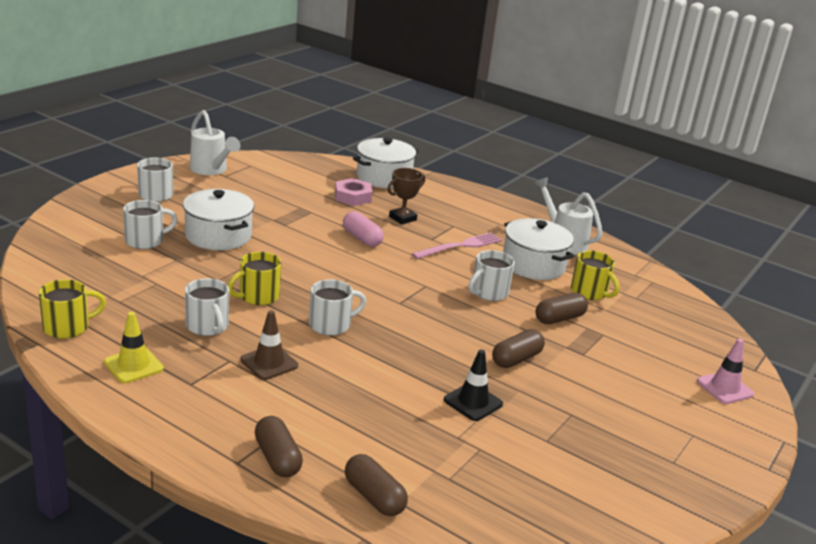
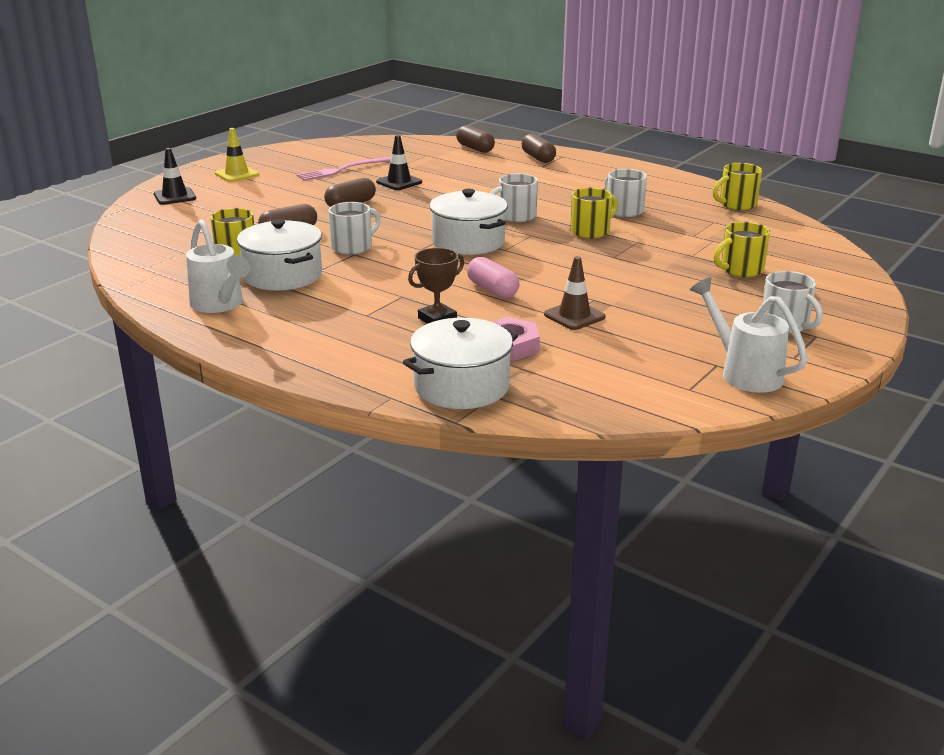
camera: 175 degrees left, 0 degrees up
yellow traffic cone [104,312,164,383] -> yellow traffic cone moved to [215,128,259,182]
white mug [123,200,178,249] -> yellow mug [714,222,770,277]
white pot [183,189,254,250] -> white pot moved to [429,189,508,255]
brown traffic cone [240,310,298,380] -> brown traffic cone moved to [544,256,606,330]
pink fork [412,233,502,259] -> pink fork moved to [297,157,391,181]
pink traffic cone [697,339,754,404] -> black traffic cone [154,148,196,205]

